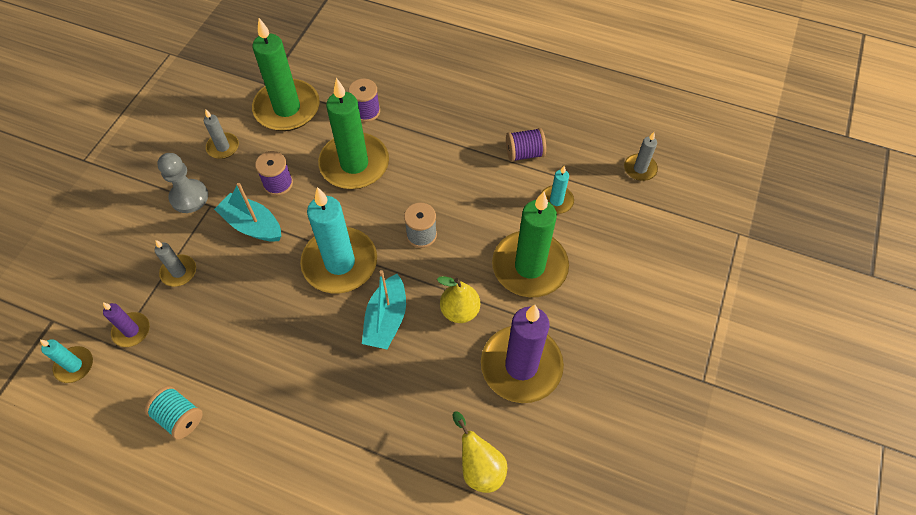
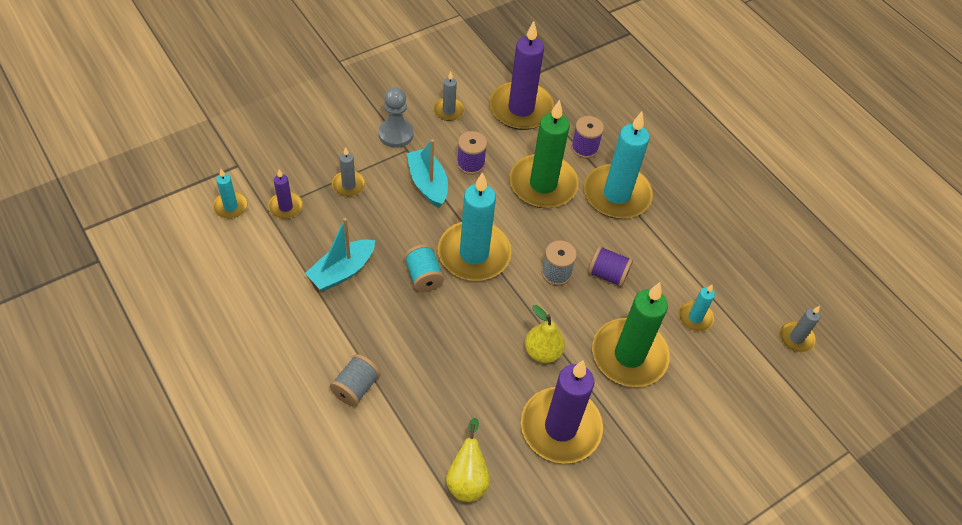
camera: 30 degrees right, 5 degrees down
turquoise spool [145,386,203,440] -> turquoise spool moved to [404,244,444,292]
green candle [252,18,320,131] -> purple candle [489,21,554,130]
turquoise boat [362,270,406,349] -> turquoise boat moved to [305,218,375,291]
purple spool [506,128,546,162] -> purple spool moved to [588,246,633,287]
none -> grey spool [330,354,381,406]
none -> turquoise candle [584,112,653,219]

